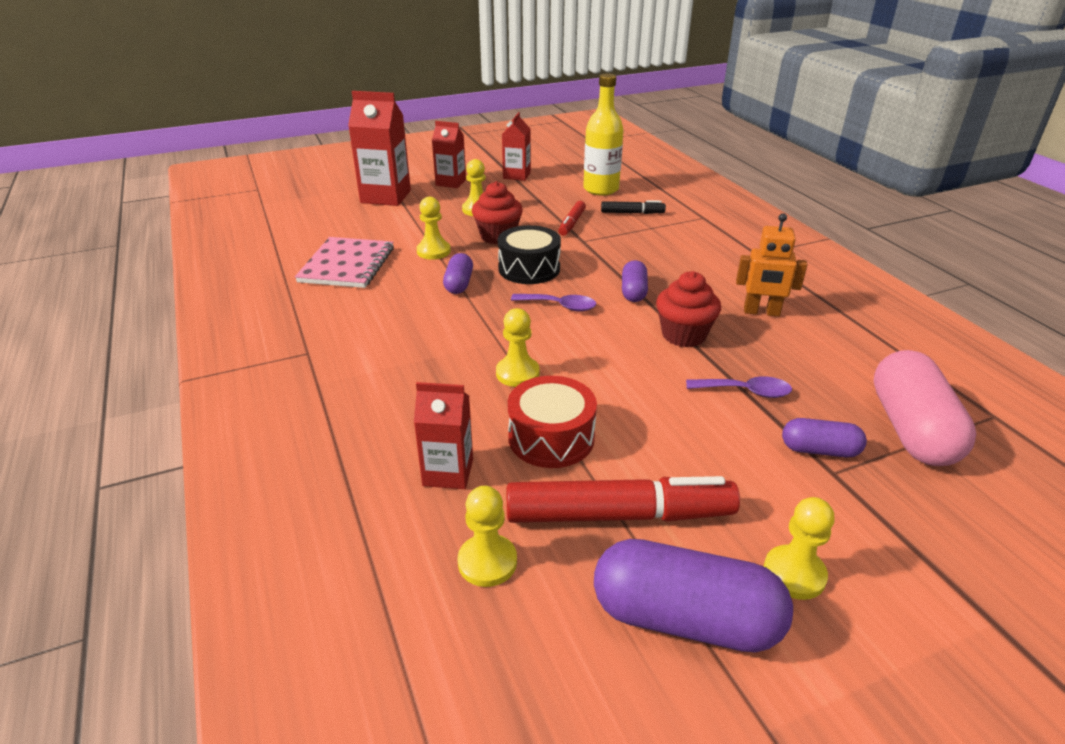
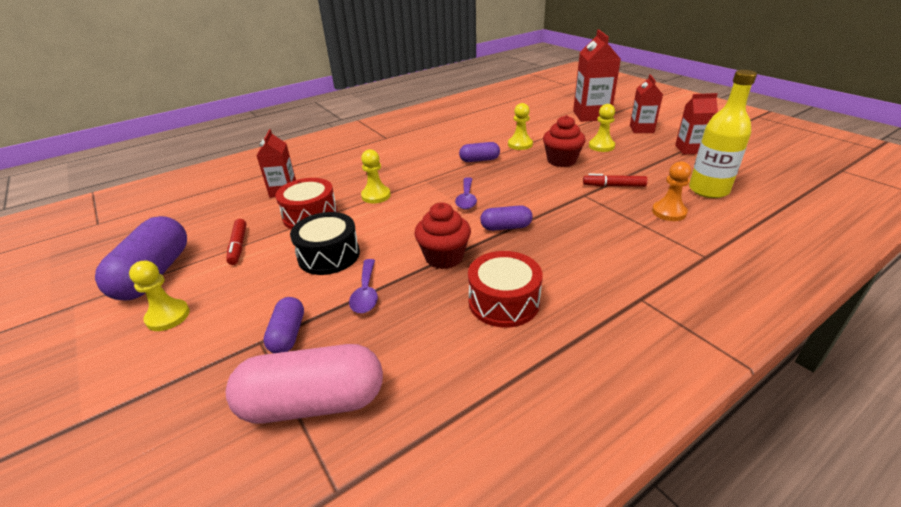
camera: 80 degrees right, 0 degrees up
pink notebook [295,237,394,288] -> none
yellow pawn [458,486,517,587] -> none
black drum [498,225,561,284] -> black drum moved to [290,212,360,275]
red marker [507,476,740,523] -> red marker [226,219,246,265], size x0.51
black marker [601,200,666,214] -> orange pawn [652,161,691,221]
orange robot [736,213,807,317] -> red drum [468,251,543,328]

